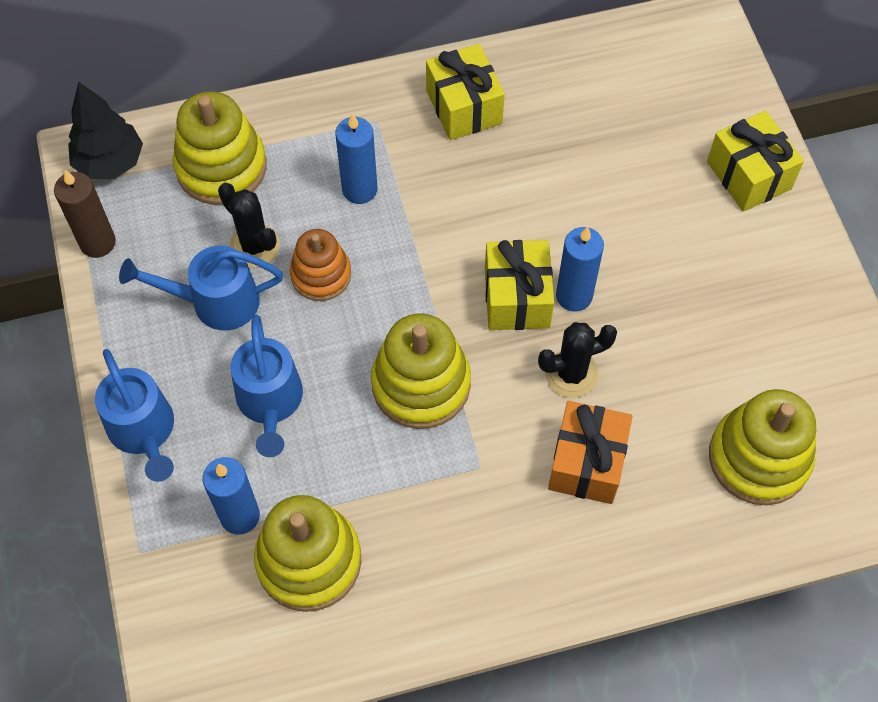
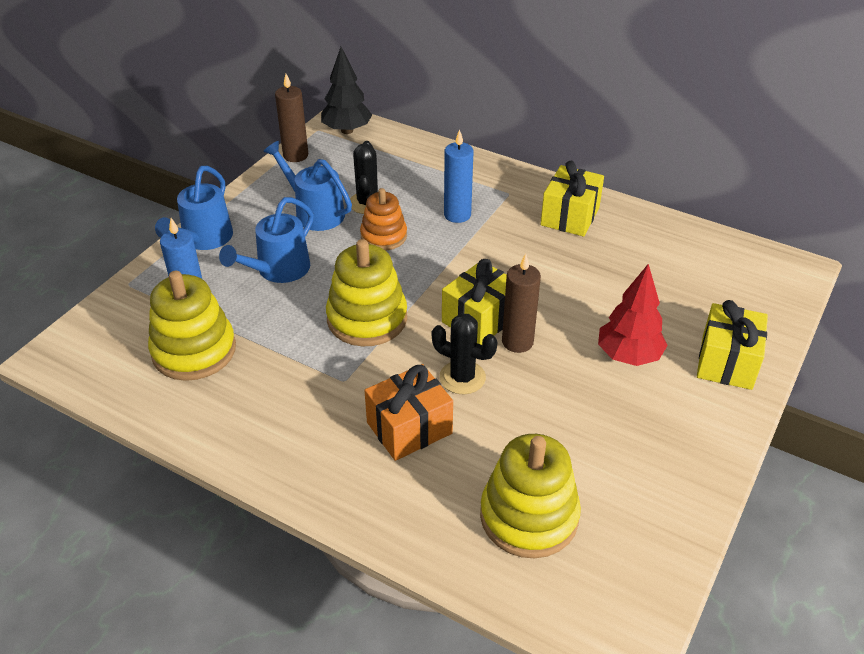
camera: 45 degrees right, 20 degrees down
yellow stacking toy [173,91,267,205] -> none
blue candle [556,226,604,312] -> brown candle [502,253,541,353]
none -> red tree [598,264,668,366]

